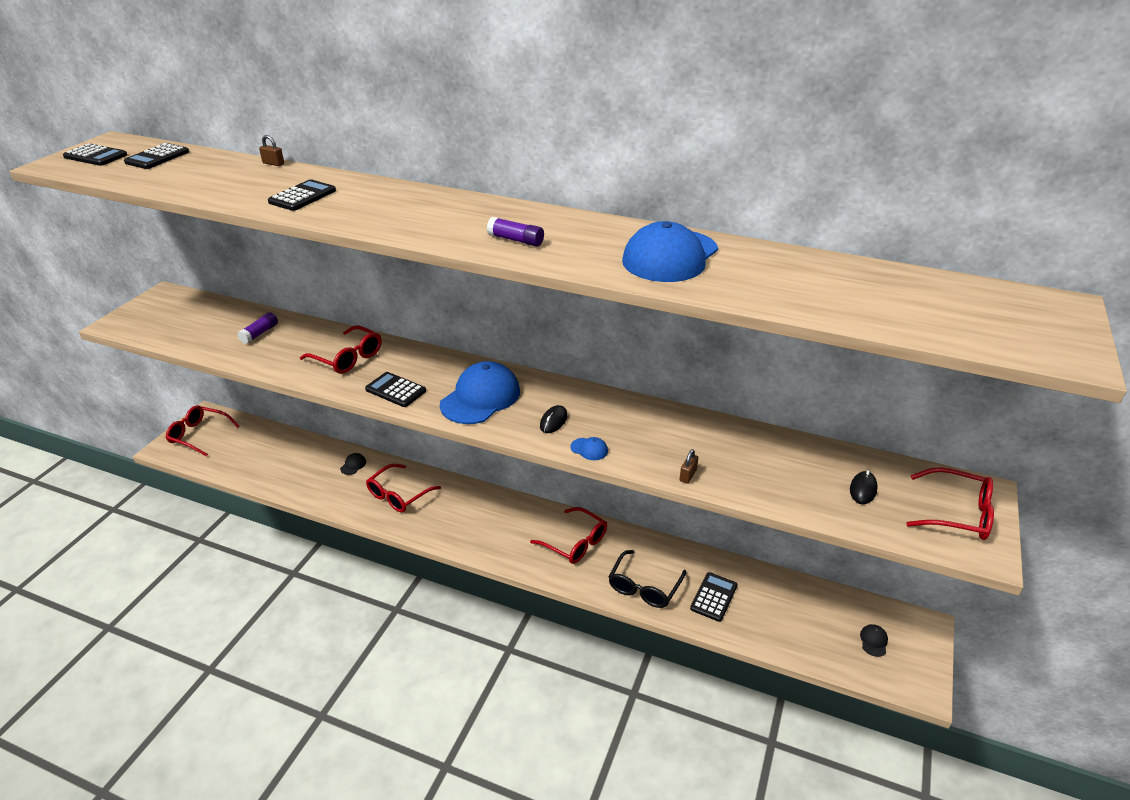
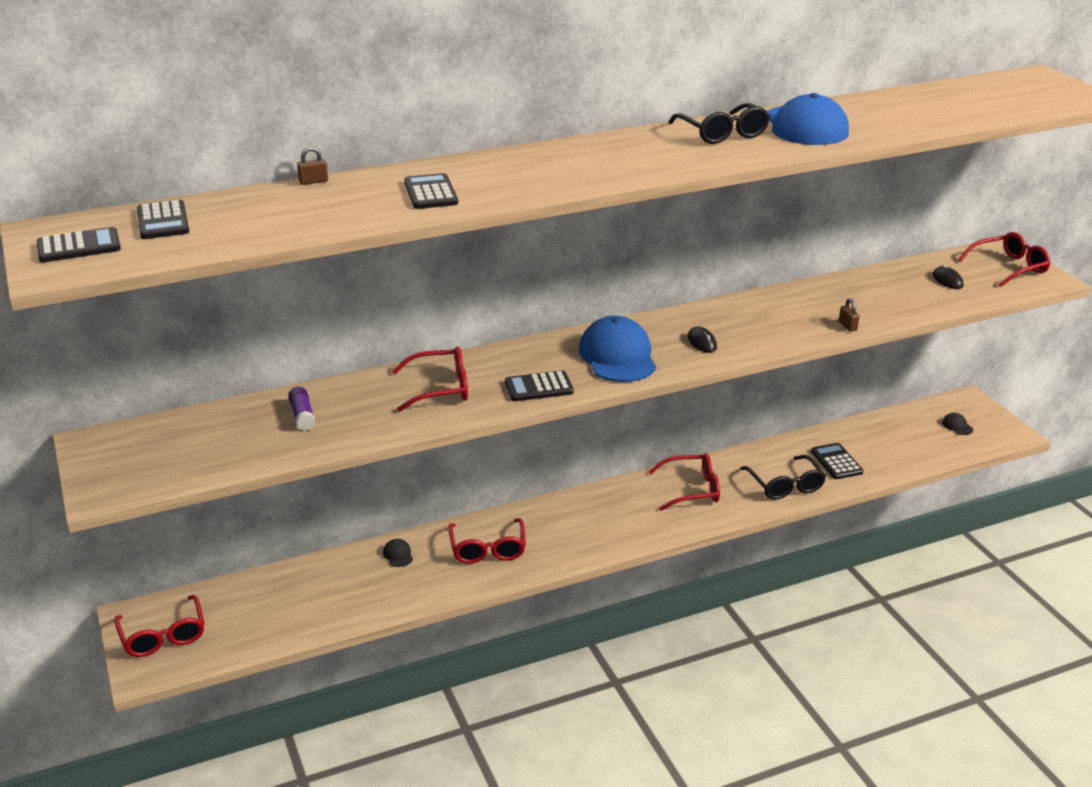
camera: 45 degrees left, 5 degrees down
red glasses [166,406,239,456] -> red glasses turned 90 degrees counterclockwise [114,595,204,657]
purple glue stick [487,217,544,247] -> none
blue cap [570,437,608,460] -> none
none -> black glasses [668,103,770,144]

